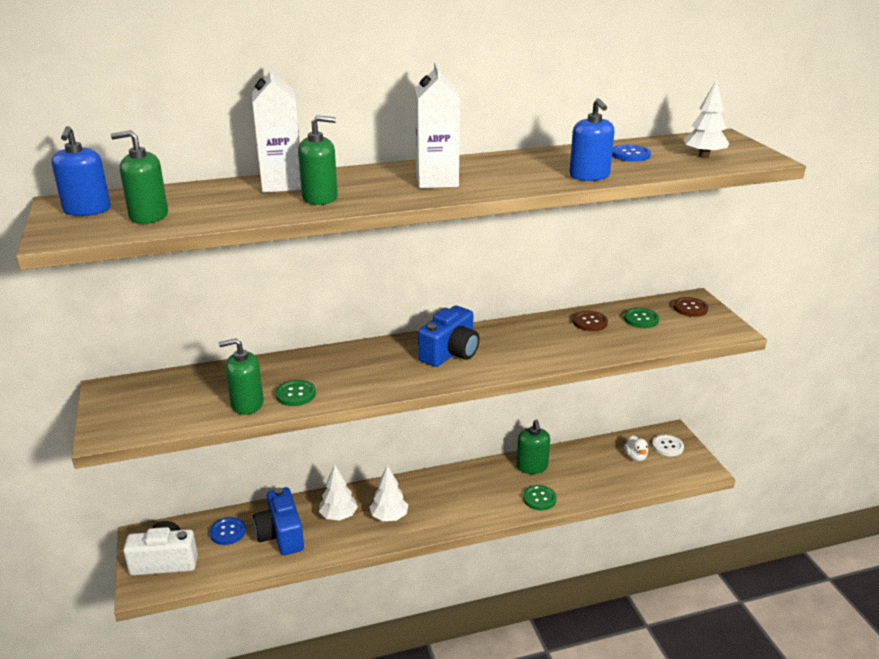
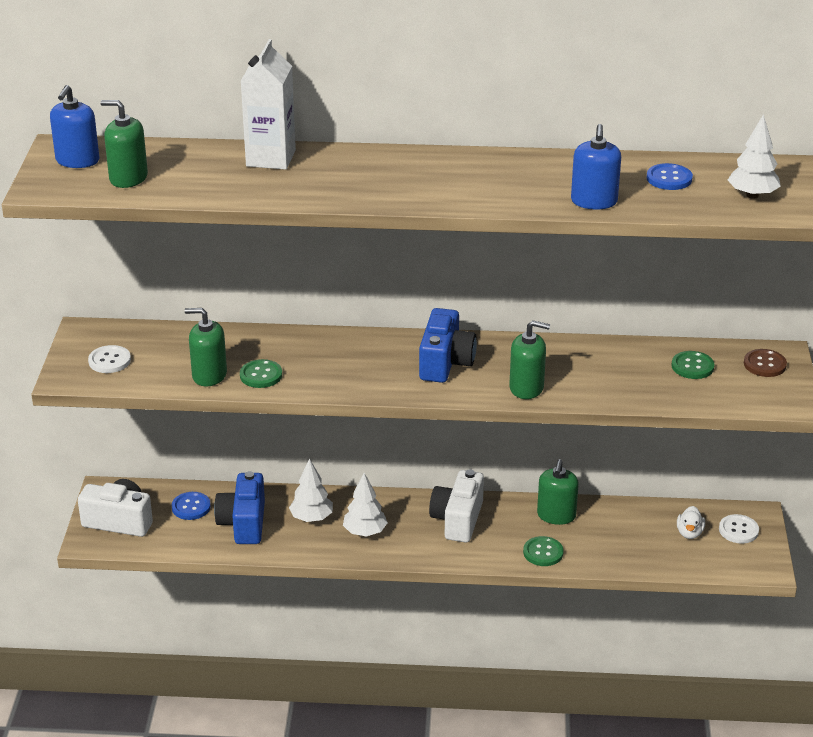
camera: 20 degrees right, 5 degrees up
green soap dispenser [298,115,338,205] -> green soap dispenser moved to [509,320,550,399]
white carton [415,61,460,188] -> none
blue camera [418,306,480,367] -> blue camera turned 45 degrees counterclockwise [419,308,477,383]
brown button [573,311,608,331] -> none
none -> white button [88,345,131,373]
none -> white camera [429,469,484,543]

